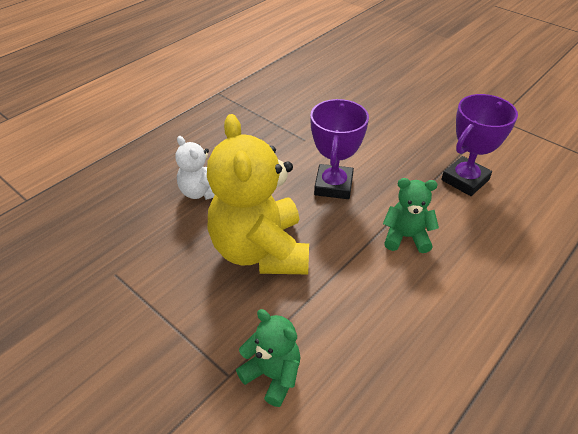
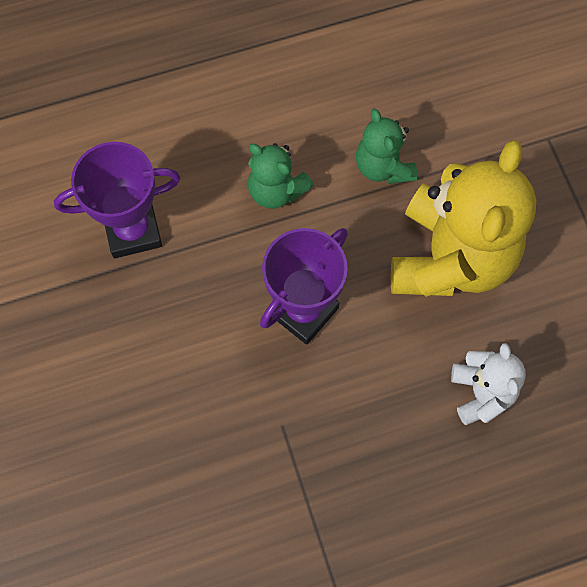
camera: 150 degrees left, 25 degrees up
green teddy bear [236,309,301,407] -> green teddy bear moved to [356,108,417,184]

